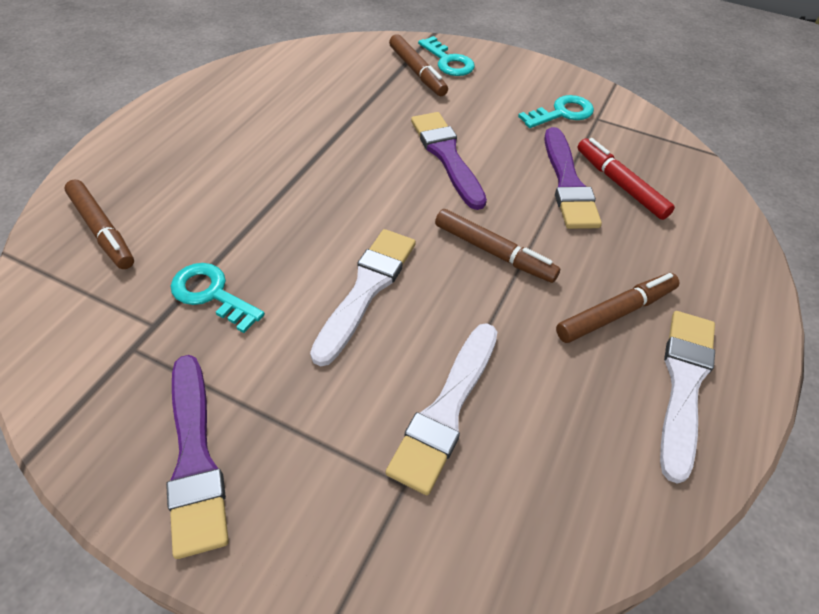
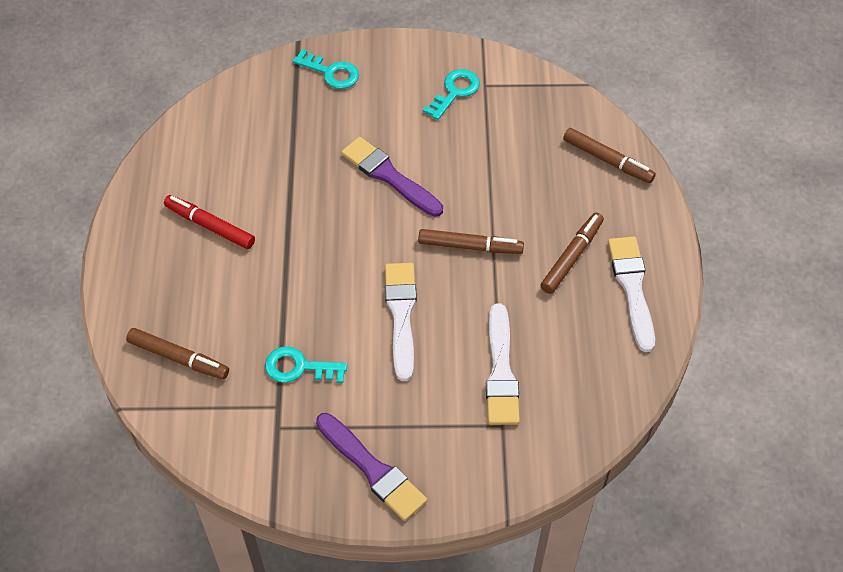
camera: 25 degrees left, 5 degrees up
brown marker [389,34,448,96] -> brown marker moved to [563,128,656,183]
purple brush [544,127,602,229] -> none
red marker [577,138,675,220] -> red marker moved to [164,195,255,249]

